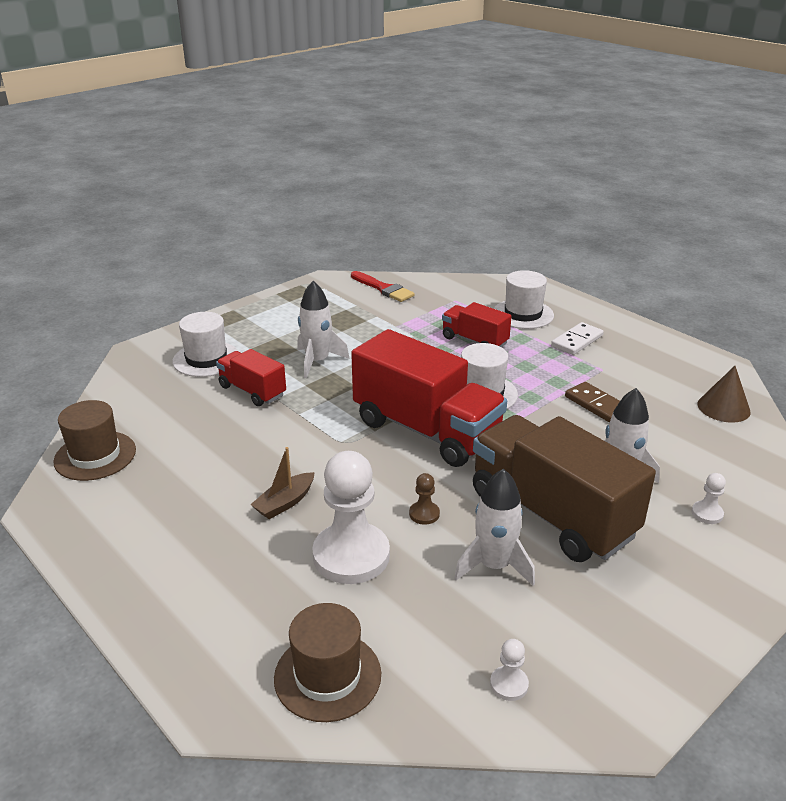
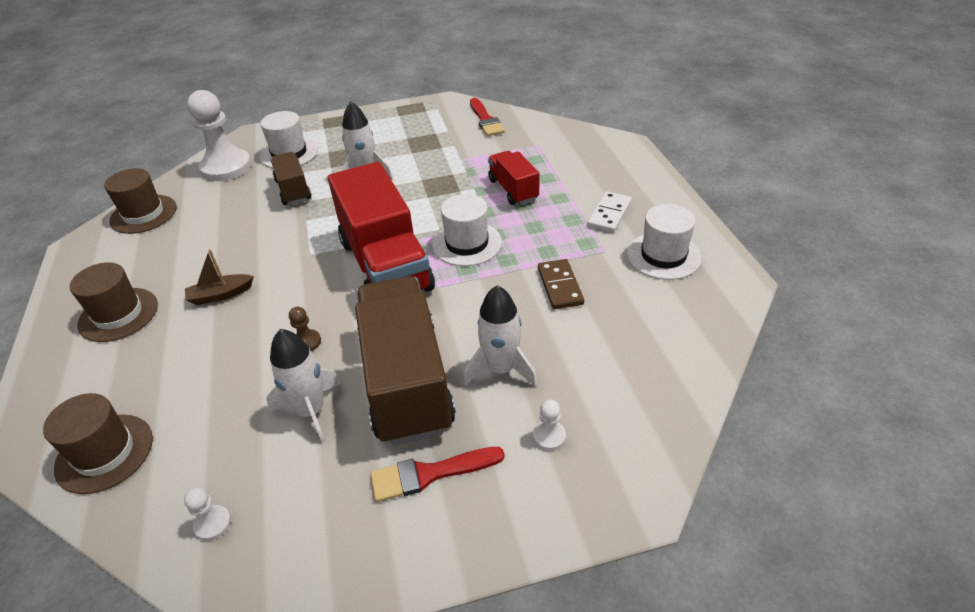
camera: 30 degrees right, 10 degrees up
red truck [216,349,286,406] -> brown truck [271,152,311,205]
white pawn [312,451,390,584] -> white pawn moved to [187,90,252,181]
white hat [494,270,554,329] -> white hat moved to [627,204,702,280]
white domino [551,322,604,355] -> white domino turned 45 degrees counterclockwise [587,191,632,233]
brown cone [698,366,751,423] -> none
none -> brown hat [70,262,158,342]
none -> red brush [370,447,505,502]

